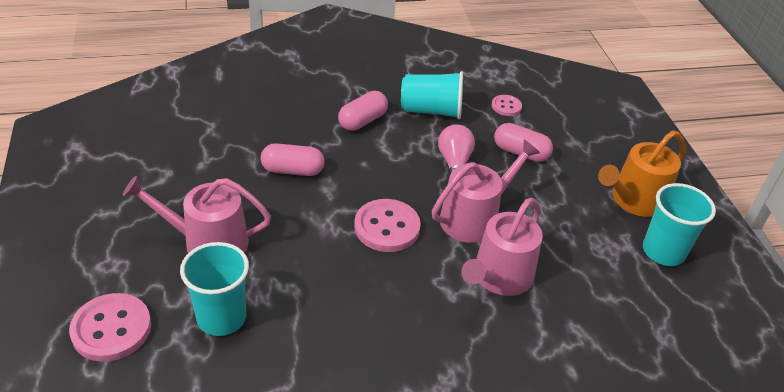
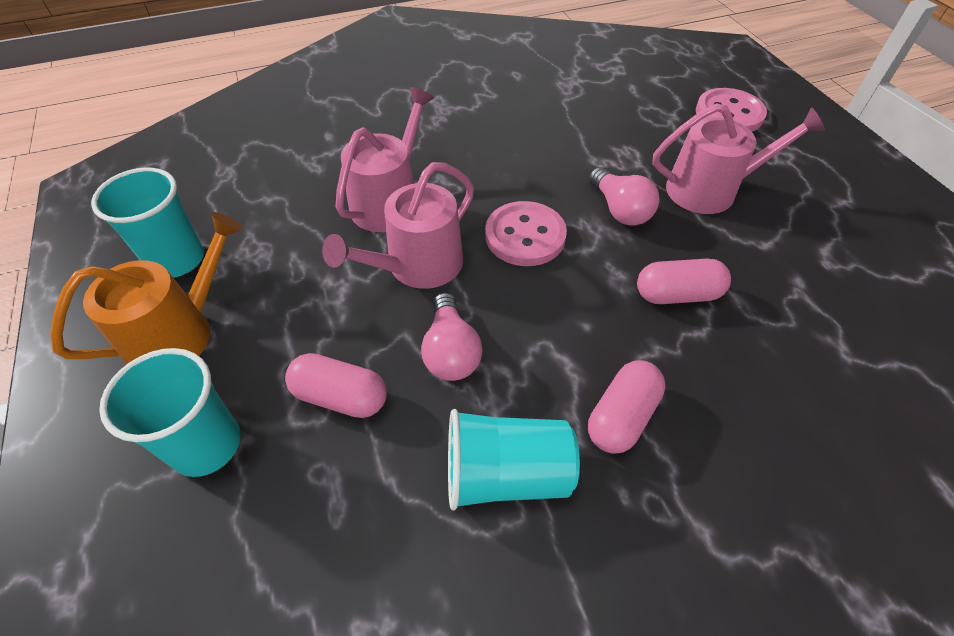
camera: 175 degrees right, 10 degrees up
turquoise cup [180,242,249,336] -> turquoise cup moved to [99,348,241,477]
pink button [492,95,522,116] -> none
none -> pink light bulb [589,167,659,226]

